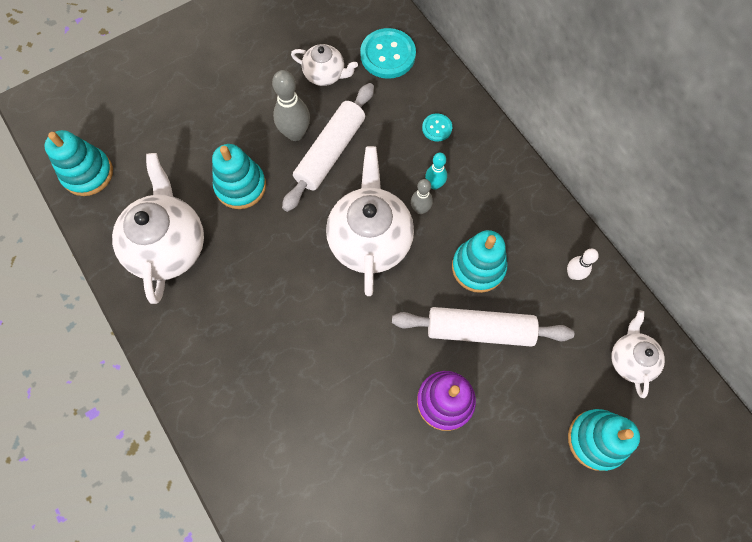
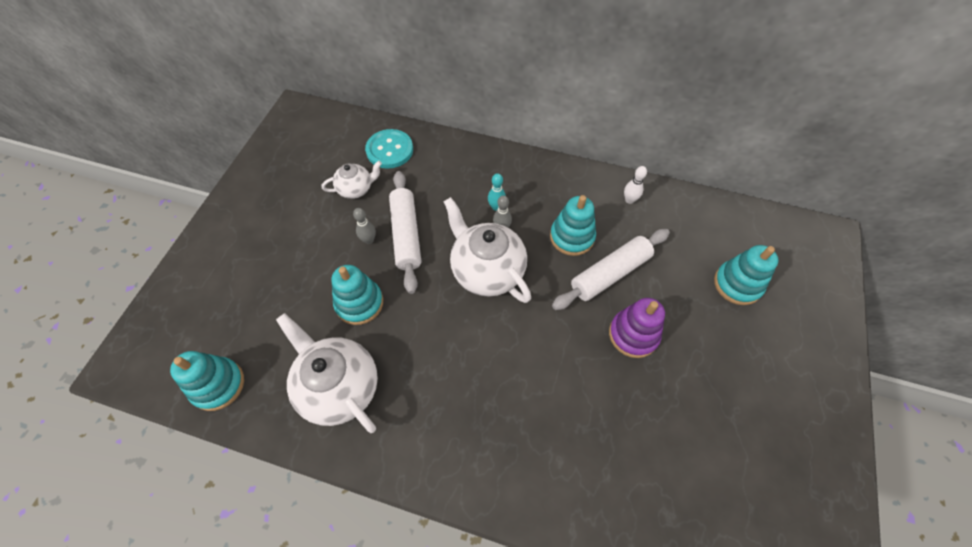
camera: 40 degrees left, 10 degrees down
grey bowling pin [272,70,310,141] -> grey bowling pin [353,208,376,244], size x0.60
turquoise button [422,114,452,141] -> none
white teapot [611,310,665,398] -> none

